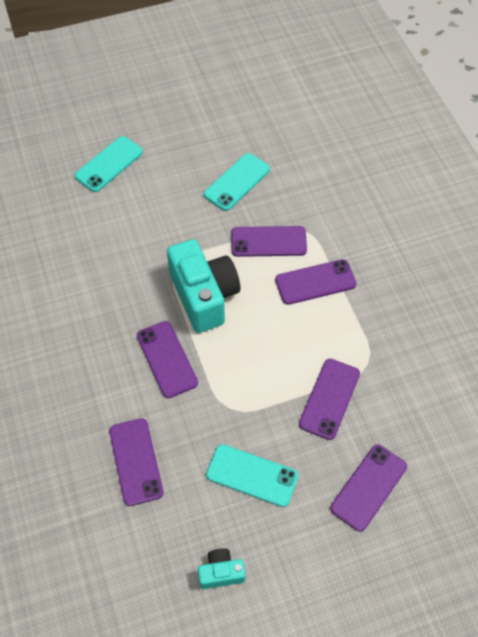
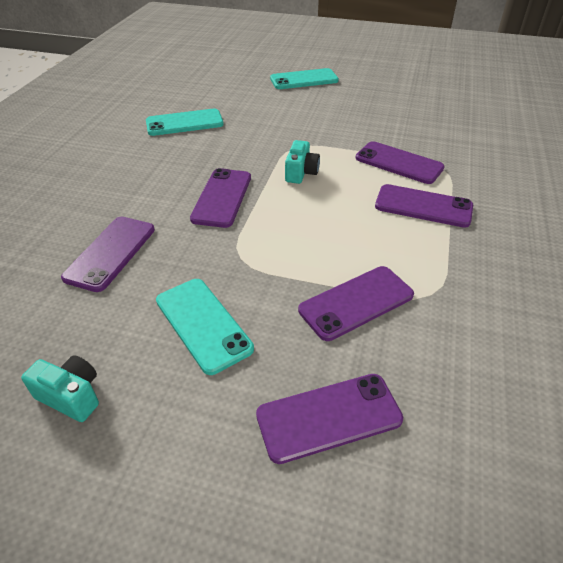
camera: 35 degrees right, 15 degrees down
turquoise camera [167,239,240,333] -> turquoise camera [285,140,320,184], size x0.48
turquoise phone [204,153,270,211] -> turquoise phone moved to [146,108,224,136]

